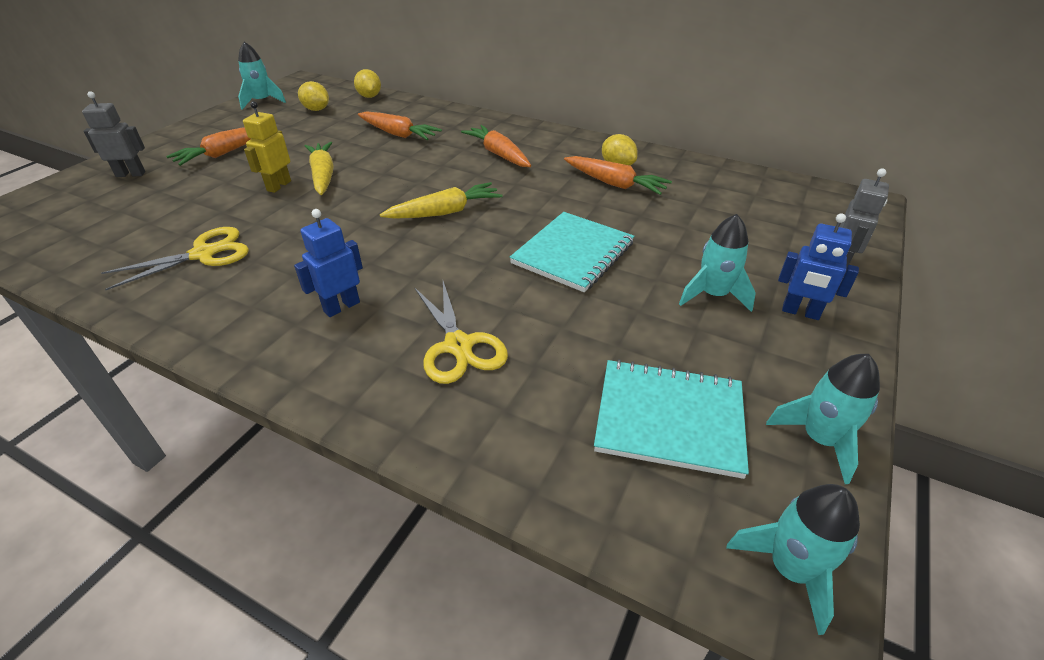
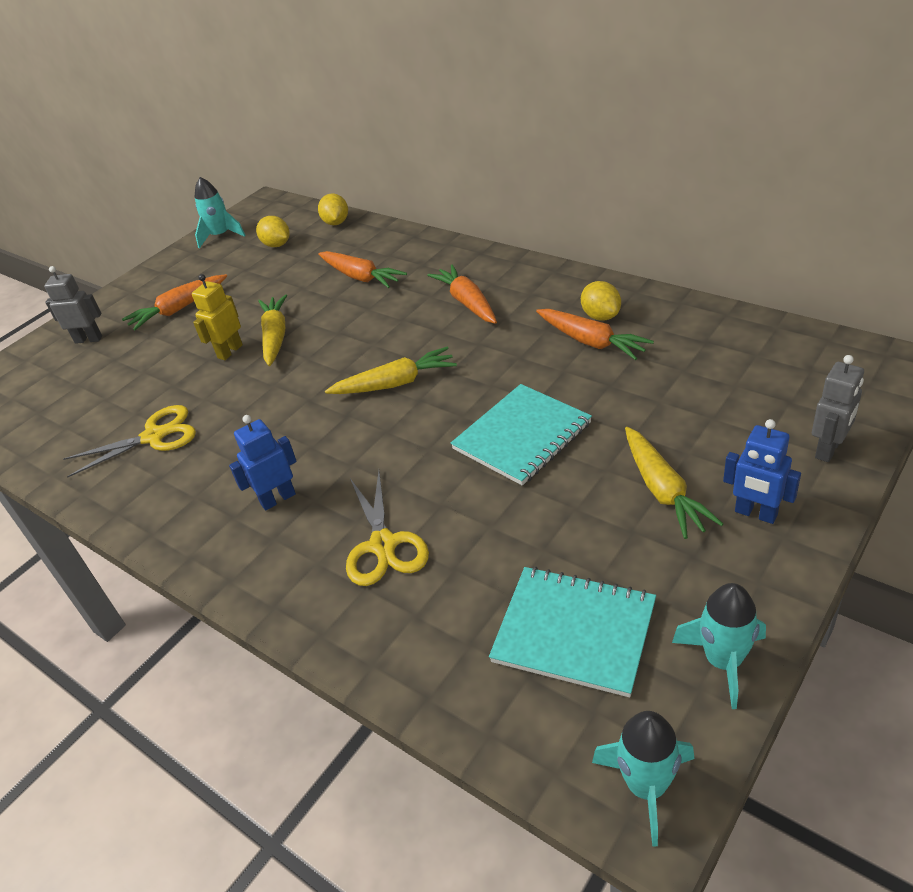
camera: 15 degrees right, 0 degrees up
turquoise rocket [679,214,756,312] -> yellow carrot [625,427,723,539]

